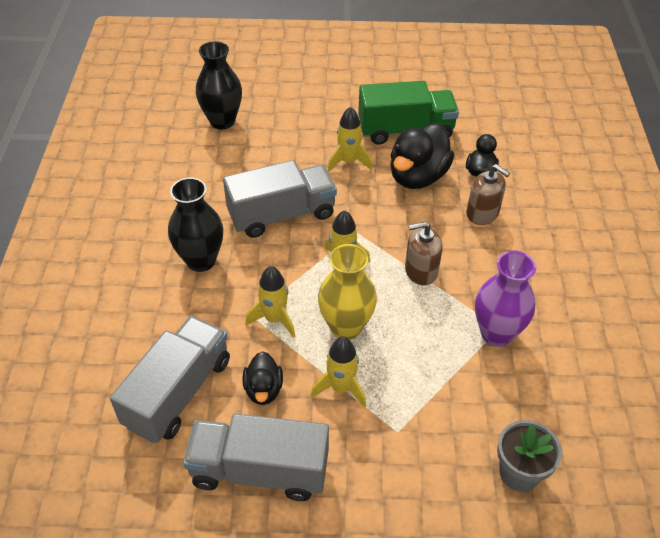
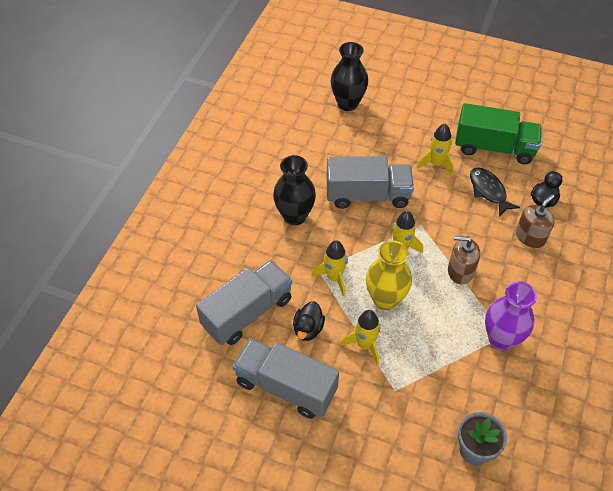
camera: 20 degrees right, 5 degrees up
black duck [390,123,454,189] -> black fish [470,167,520,217]
brown soap dispenser [466,164,510,225] -> brown soap dispenser turned 105 degrees counterclockwise [516,194,554,248]

